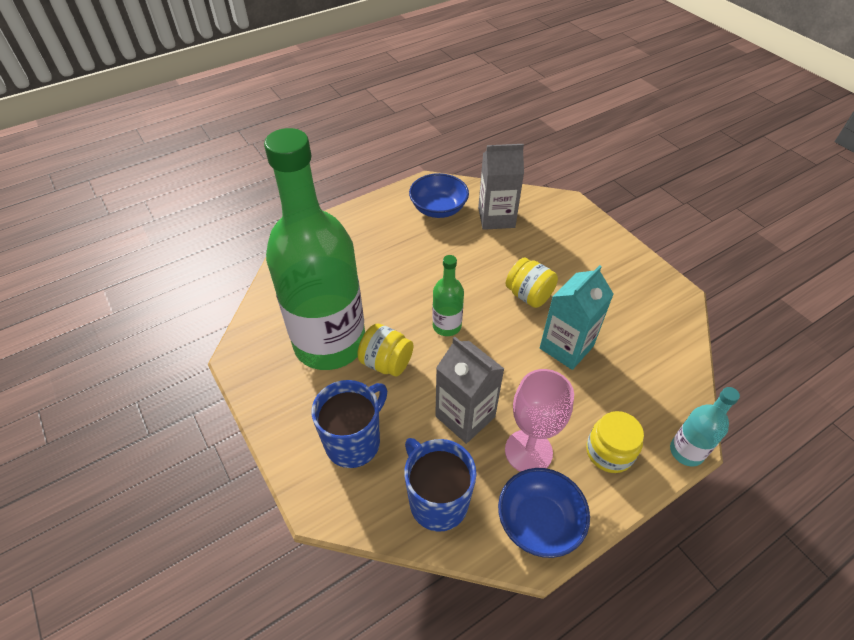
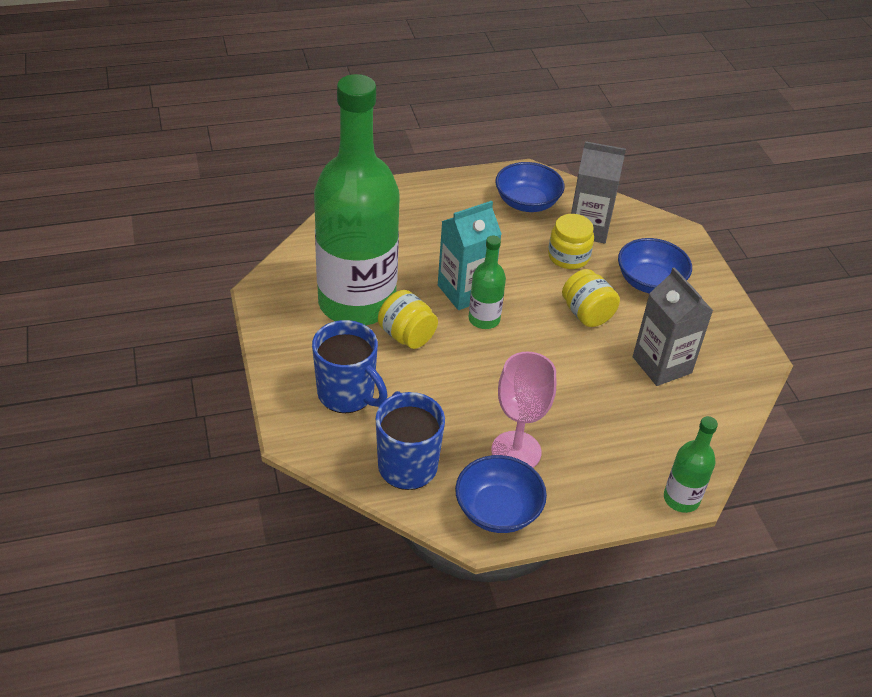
camera: 15 degrees right, 5 degrees down
blue mug [312,380,387,468] -> blue mug turned 75 degrees clockwise [312,320,387,413]
grey carton [435,337,504,444] -> grey carton moved to [633,267,713,386]
turquoise carton [540,265,614,370] -> turquoise carton moved to [438,201,502,310]
yellow jar [586,411,644,473] -> yellow jar moved to [548,214,594,269]
turquoise bottle [670,387,740,466] -> green bottle [664,416,718,513]
none -> blue bowl [618,238,692,293]

